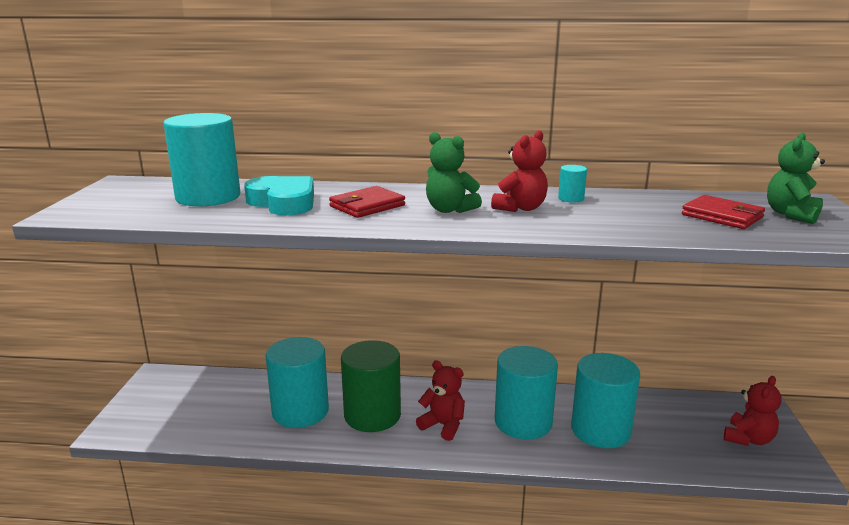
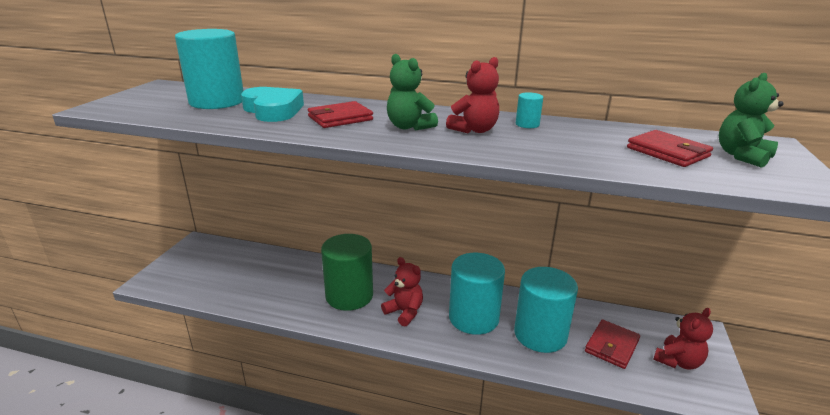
camera: 10 degrees right, 5 degrees up
turquoise cylinder [266,337,329,428] -> none
none -> red wallet [585,319,640,369]

